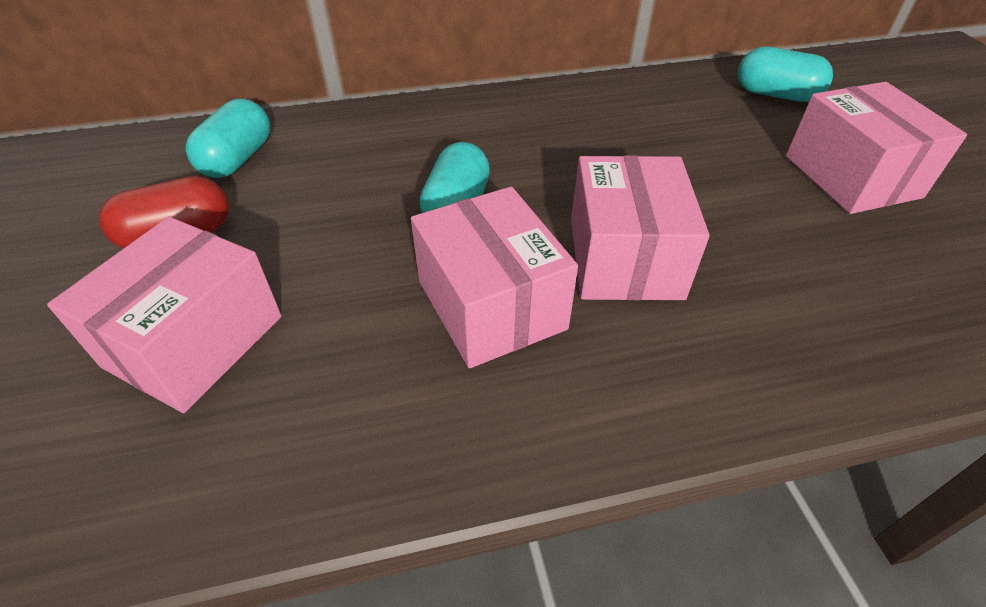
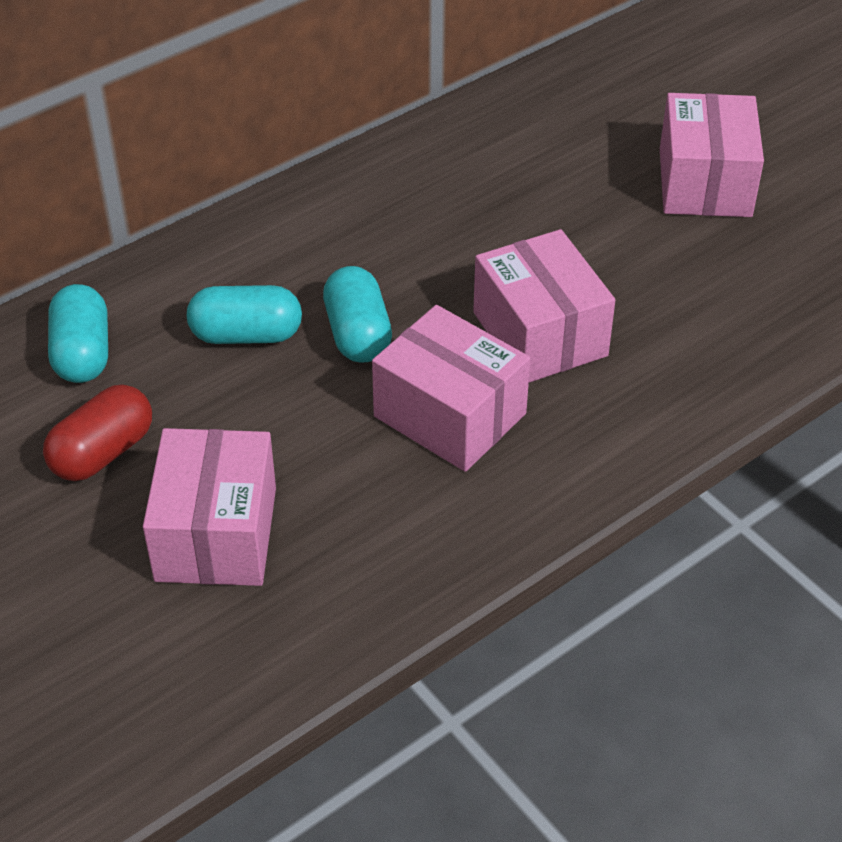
camera: 25 degrees left, 0 degrees up
turquoise capsule [738,47,833,102] -> turquoise capsule moved to [187,285,302,344]
pink box [786,82,967,214] -> pink box turned 45 degrees clockwise [660,93,764,217]

